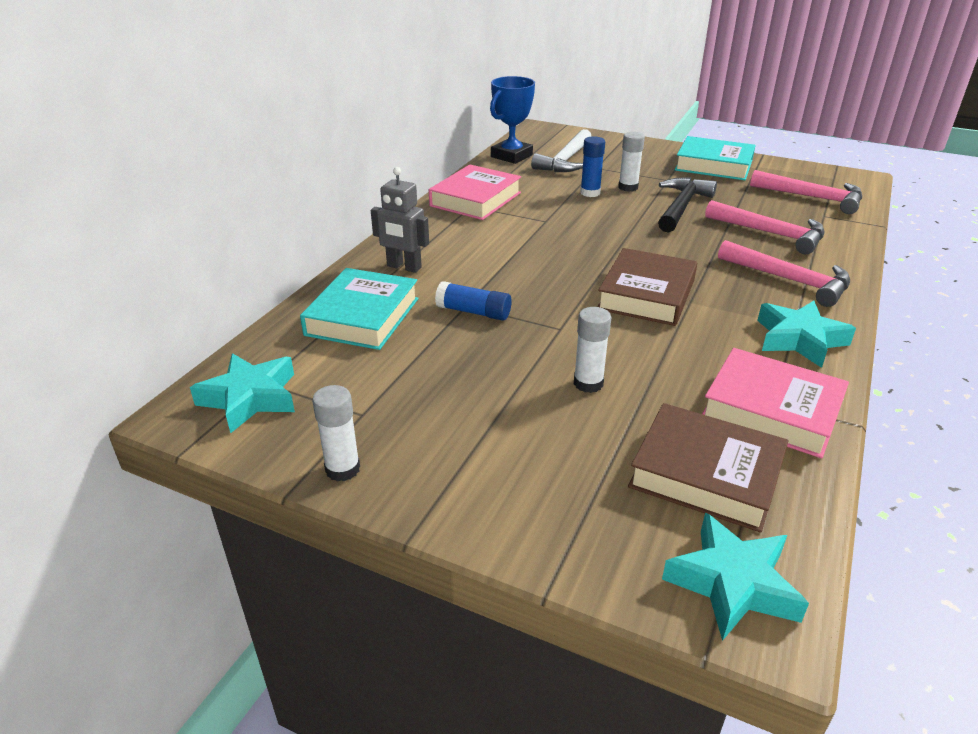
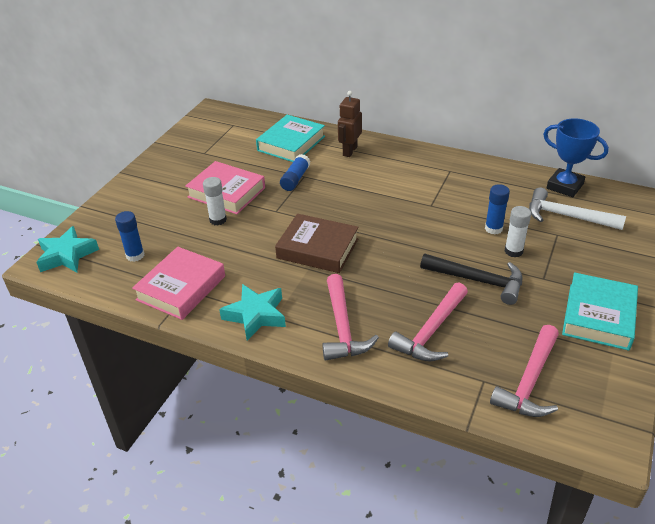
camera: 90 degrees right, 5 degrees up
turquoise star [190,353,295,433] -> none
turquoise book [300,268,419,350] -> turquoise book turned 75 degrees counterclockwise [256,115,325,162]
white glue stick [312,385,360,482] -> none
grey robot [371,167,429,273] -> brown robot [338,91,362,157]
pink book [429,164,521,220] -> pink book moved to [185,161,265,214]
brown book [628,403,788,533] -> blue glue stick [115,211,144,262]
pink hammer [718,240,850,307] -> pink hammer turned 45 degrees counterclockwise [322,274,379,361]

